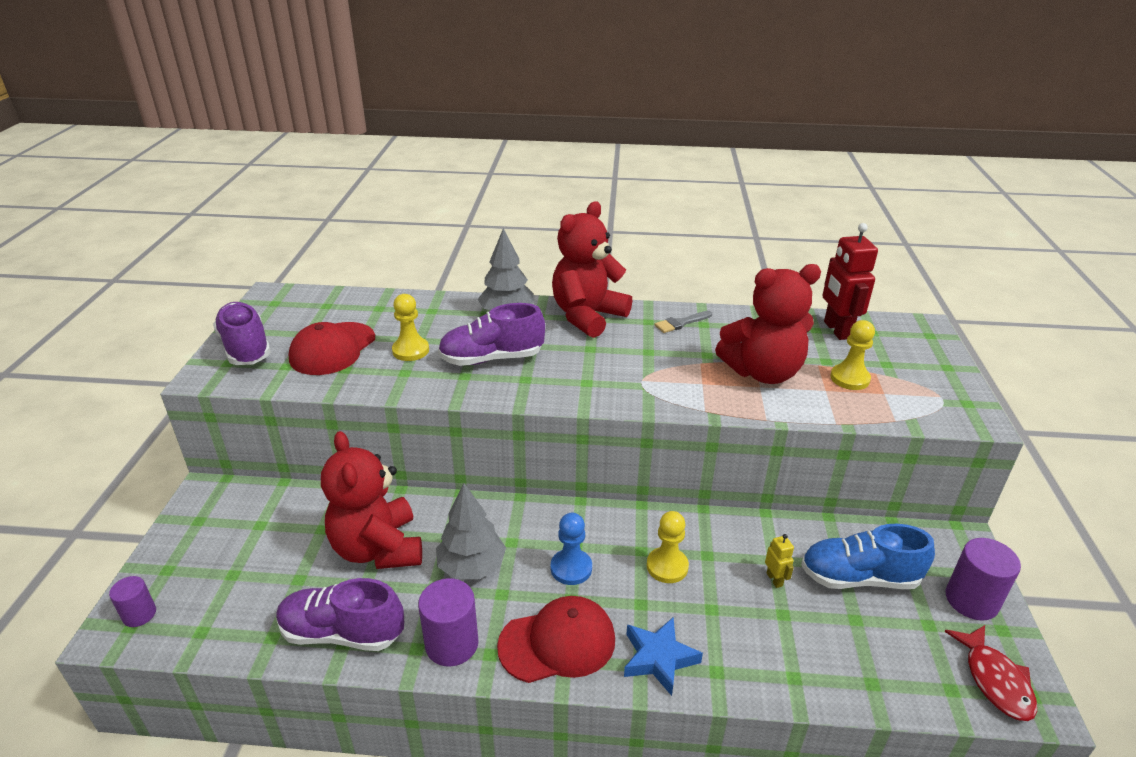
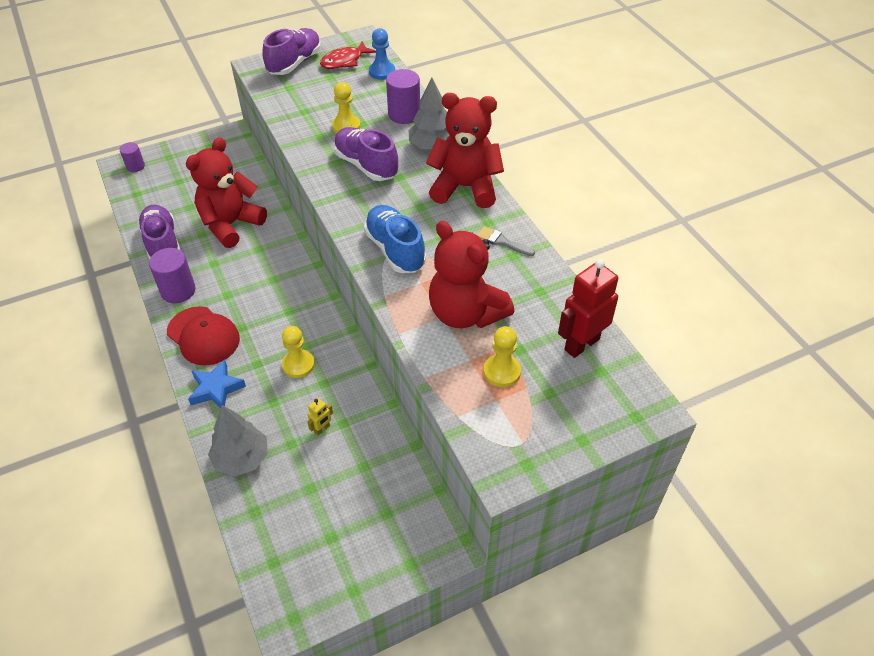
camera: 60 degrees right, 15 degrees up
red cap [289,322,375,375] -> none
grey tree [436,483,506,579] -> grey tree moved to [208,405,268,477]
blue pawn [551,513,592,585] -> blue pawn moved to [369,28,395,80]
blue shoe [801,524,935,589] -> blue shoe moved to [364,205,426,273]
red fish [944,625,1037,721] -> red fish moved to [320,41,376,69]
purple cylinder [946,538,1021,621] -> purple cylinder moved to [386,69,420,124]

